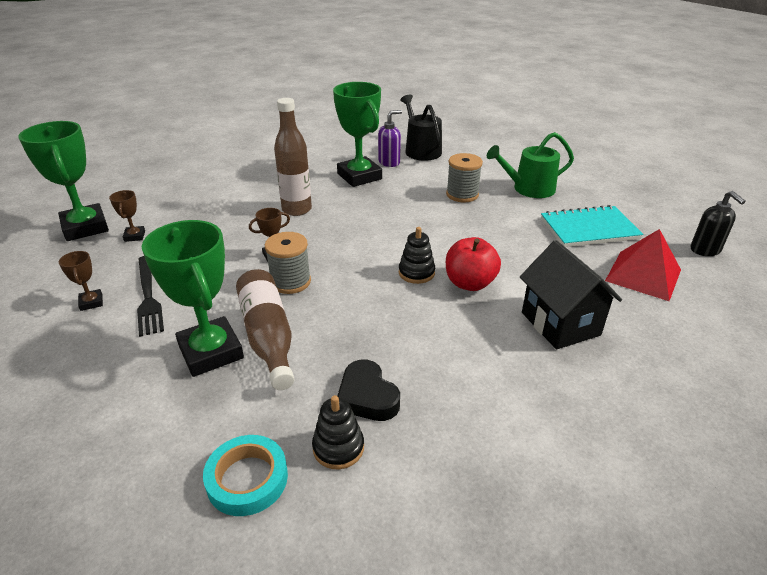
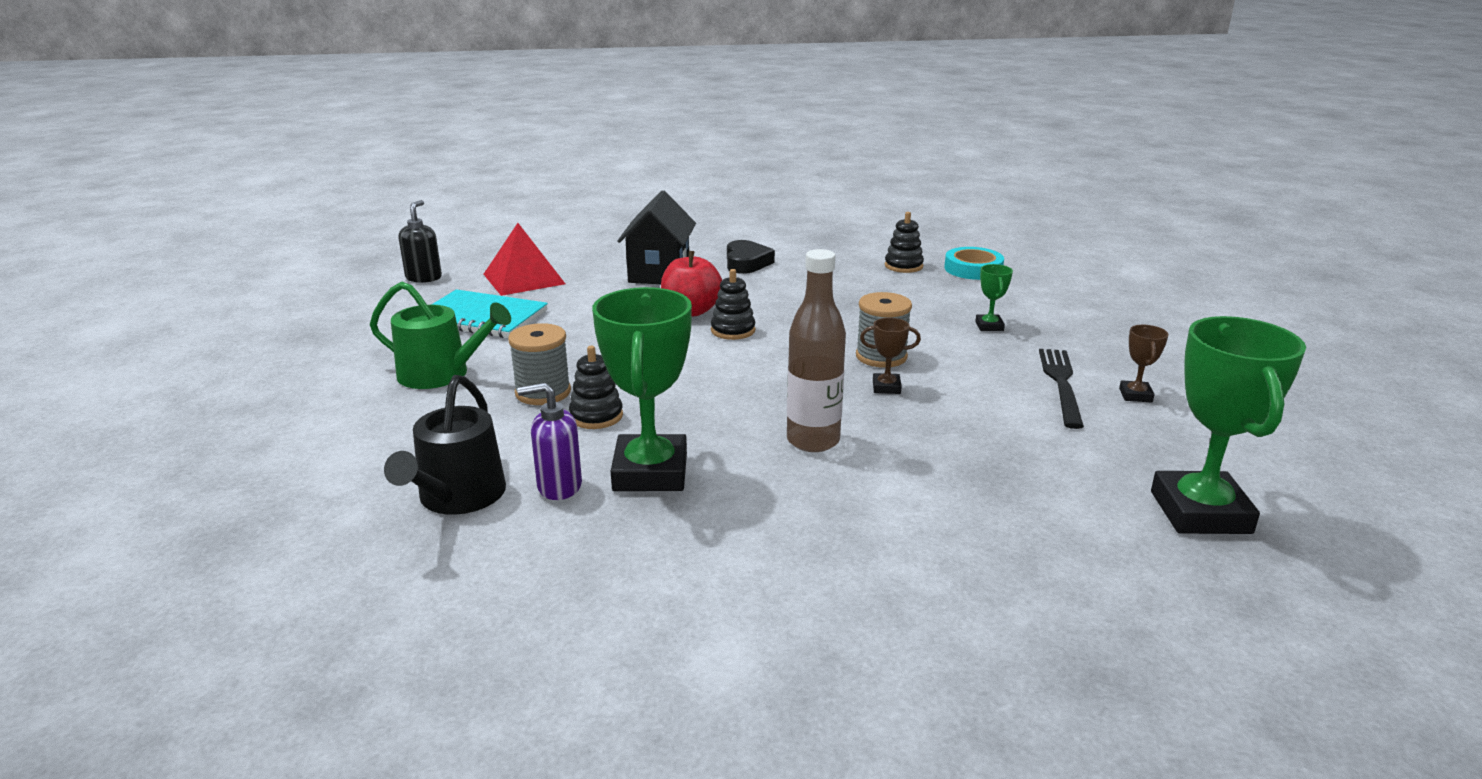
camera: 150 degrees left, 10 degrees down
brown trophy [109,190,145,242] -> none
green trophy [142,220,244,377] -> green trophy [975,264,1013,331], size x0.44
brown bottle [236,269,294,390] -> none
black heart [337,360,400,421] -> black heart moved to [727,240,775,274]
none -> black stacking toy [569,346,623,429]

